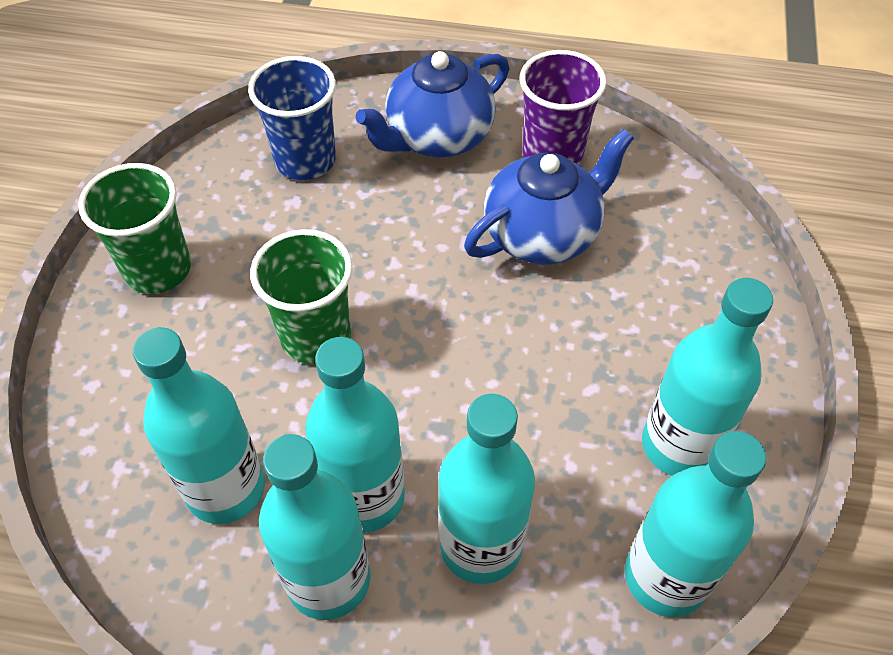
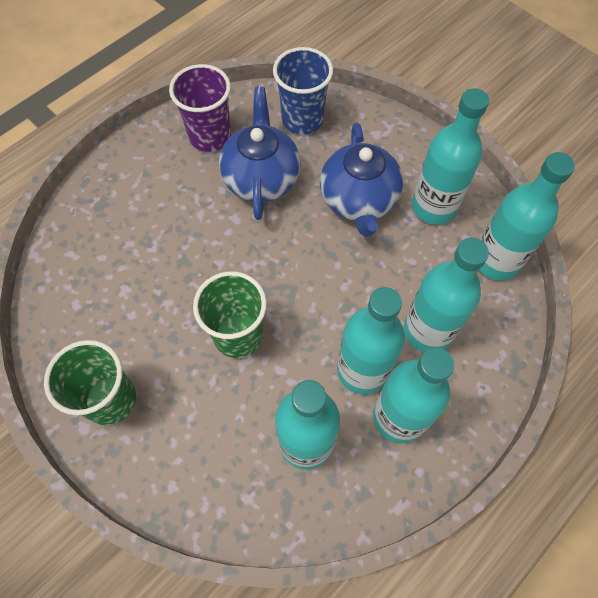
camera: 55 degrees left, 10 degrees up
blue cup [248,56,336,180] -> blue cup moved to [273,47,333,135]
blue teapot [356,51,509,158] -> blue teapot moved to [320,123,403,237]

